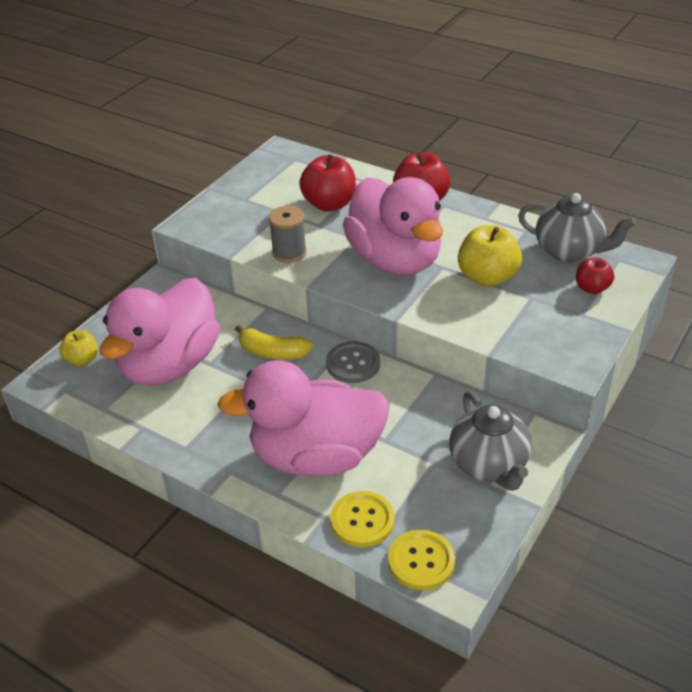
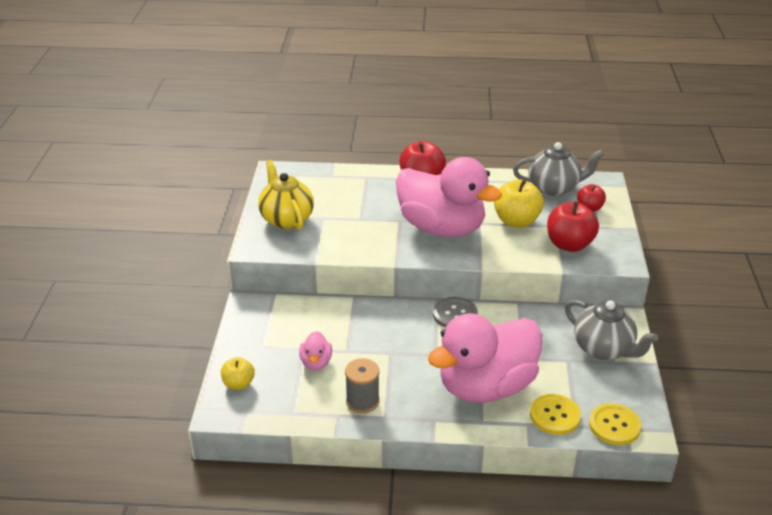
camera: 30 degrees left, 5 degrees down
pink duck [100,278,220,386] -> pink duck [299,331,332,371], size x0.40
yellow banana [235,325,313,359] -> none
grey spool [269,206,307,263] -> grey spool moved to [345,358,380,413]
red apple [299,154,356,211] -> red apple moved to [547,201,599,252]
none -> yellow teapot [258,160,314,230]

